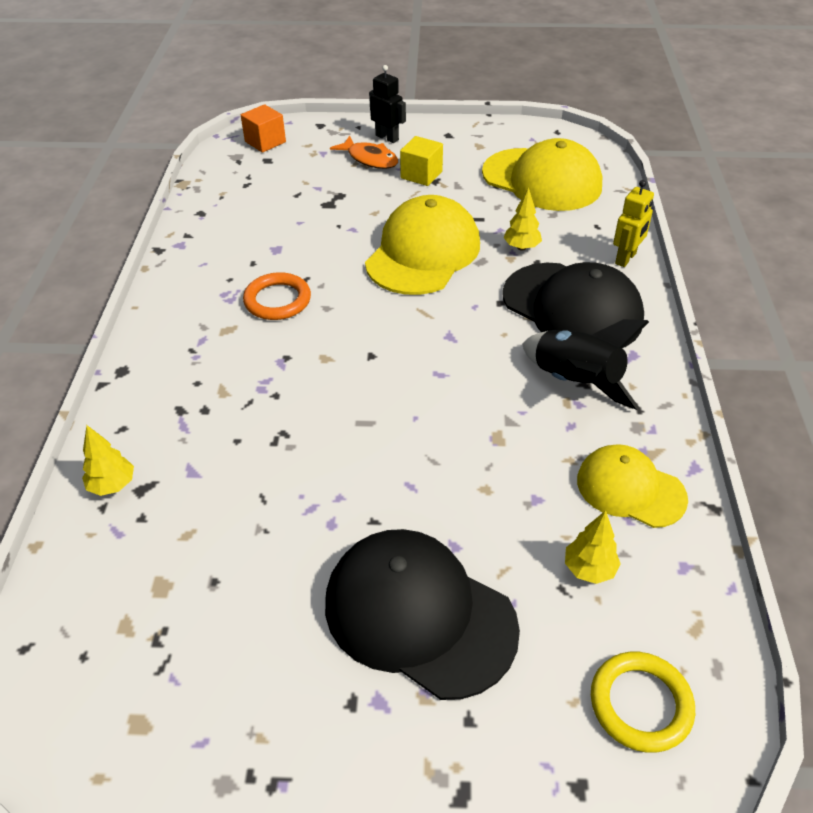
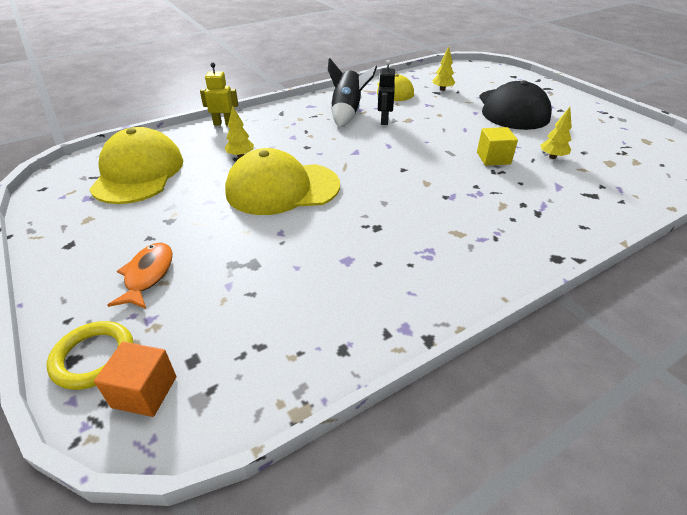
camera: 125 degrees left, 5 degrees down
yellow tree [82,425,134,496] -> yellow tree moved to [540,107,572,159]
orange ring [243,272,311,320] -> none
black robot [369,65,406,143] -> black robot moved to [378,60,395,125]
yellow cube [400,136,443,186] -> yellow cube moved to [477,127,518,166]
black cap [503,262,644,348] -> none
yellow ring [591,652,695,753] -> yellow ring moved to [47,321,133,390]

